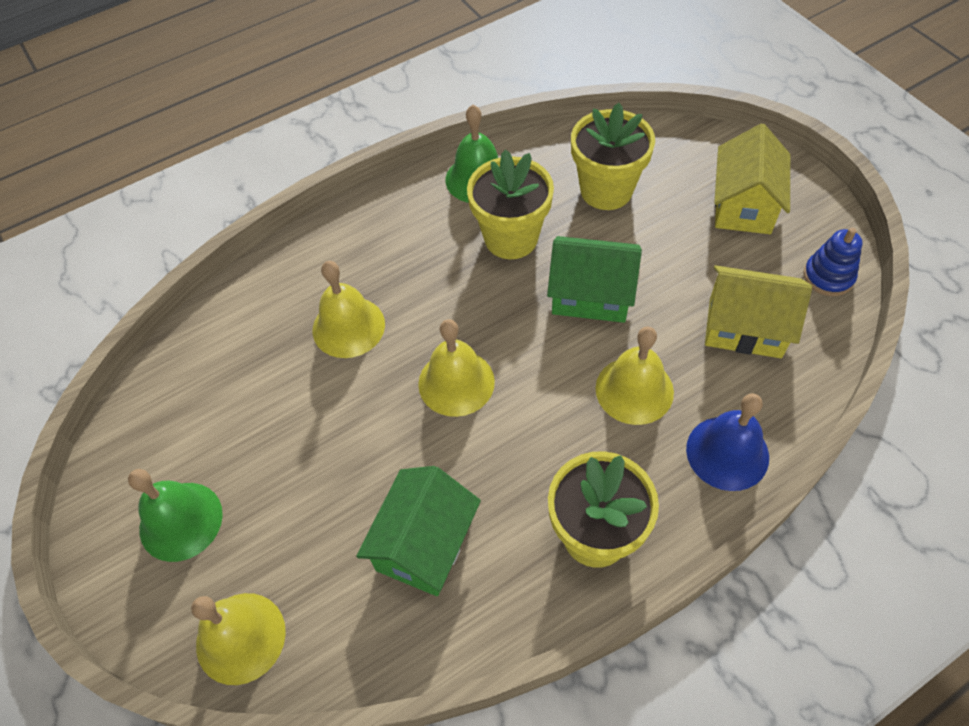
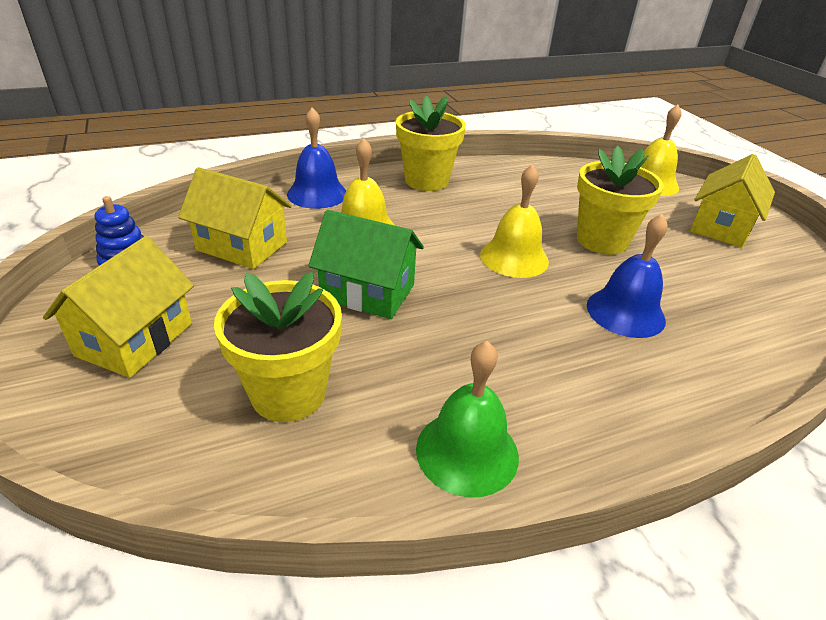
camera: 175 degrees left, 20 degrees down
green bell [128,469,223,562] -> yellow house [690,154,775,248]
yellow bell [313,261,385,358] -> blue bell [587,214,668,338]
green house [356,466,481,596] -> none
yellow flower pot [467,149,554,259] -> yellow flower pot moved to [577,146,664,255]

